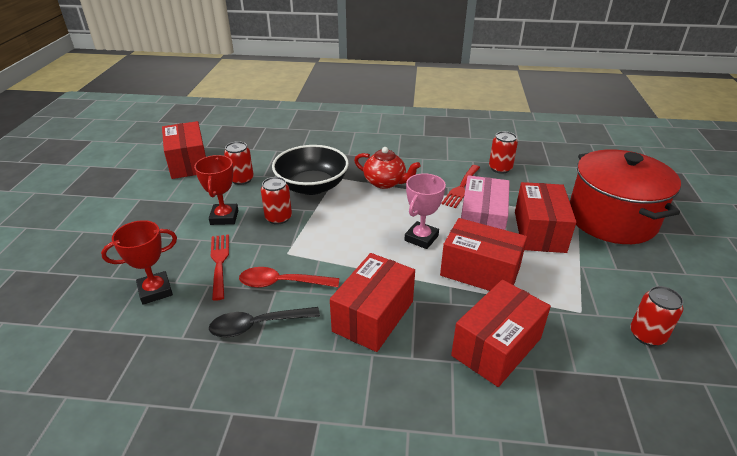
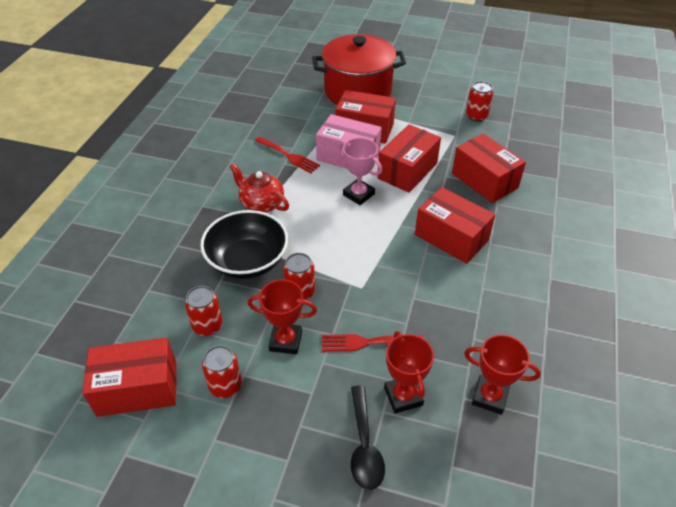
camera: 80 degrees left, 10 degrees up
black spoon [209,307,320,337] -> black spoon moved to [351,385,385,490]
red spoon [239,267,339,288] -> none
red teapot [354,147,421,189] -> red teapot turned 90 degrees counterclockwise [229,163,289,213]
red can [489,131,518,174] -> red can moved to [202,345,242,398]
none -> red trophy [464,335,541,415]

